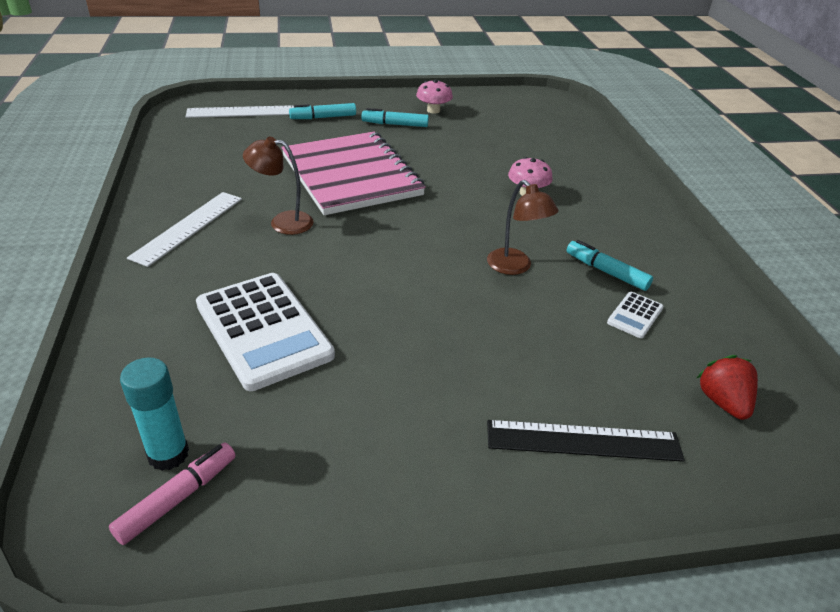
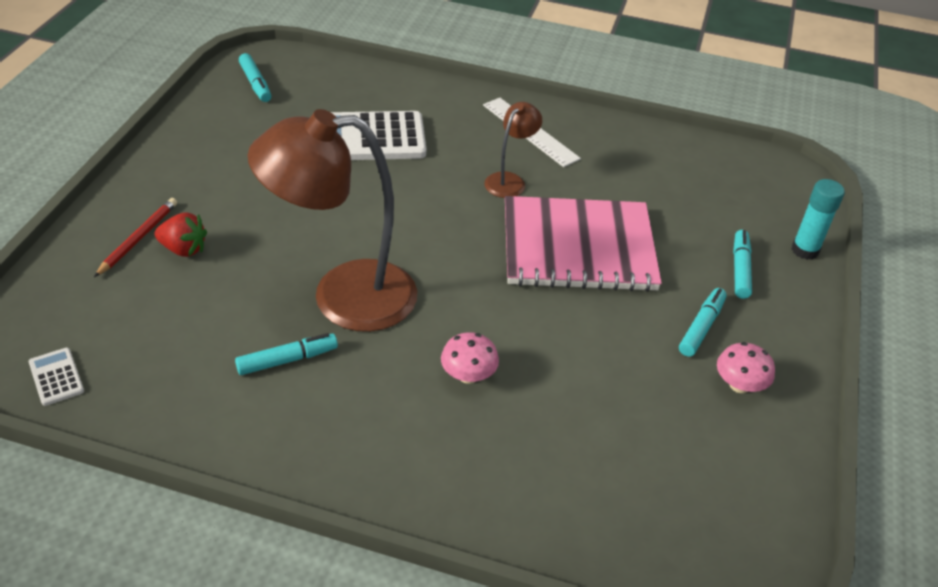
camera: 115 degrees right, 5 degrees up
pink marker [109,442,236,545] -> turquoise marker [239,53,271,102]
turquoise glue stick [120,357,189,471] -> turquoise glue stick moved to [792,179,845,260]
white ruler [186,105,295,118] -> none
brown lamp [487,180,558,275] -> brown lamp [248,109,417,332], size x2.16
black ruler [487,420,685,462] -> red pencil [94,198,177,277]
white calculator [607,292,664,338] -> white calculator moved to [29,347,84,406]
red strawberry [697,355,758,420] -> red strawberry moved to [154,212,207,257]

